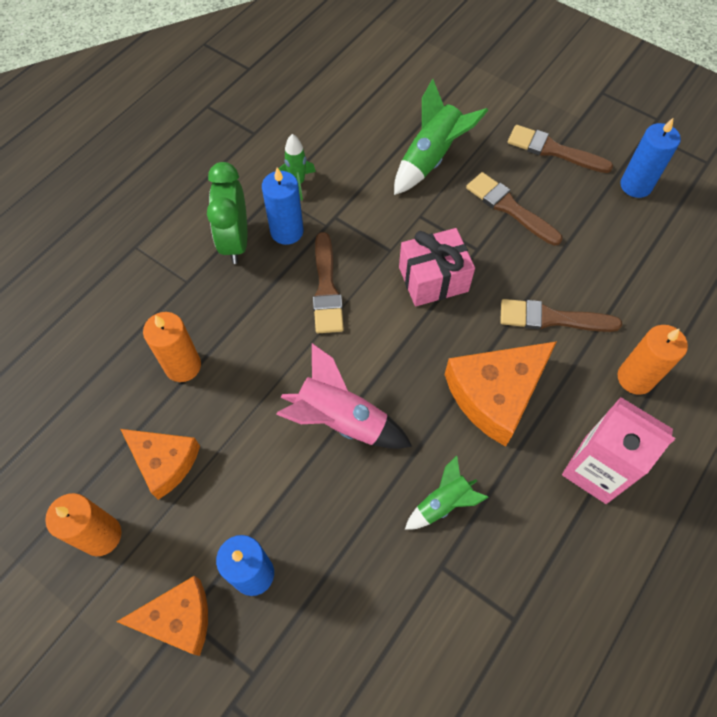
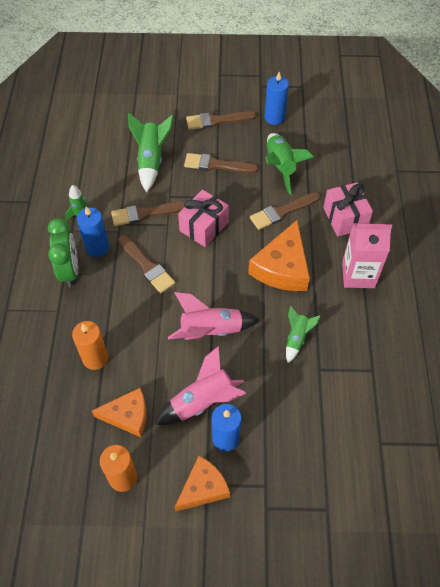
camera: 35 degrees left, 5 degrees down
green clock [207,162,247,264] -> green clock turned 150 degrees counterclockwise [48,218,78,287]
orange candle [618,325,688,395] -> pink gift [323,182,373,236]
none -> brown brush [111,201,185,226]
none -> pink rocket [154,346,246,425]
none -> green rocket [265,133,313,195]

